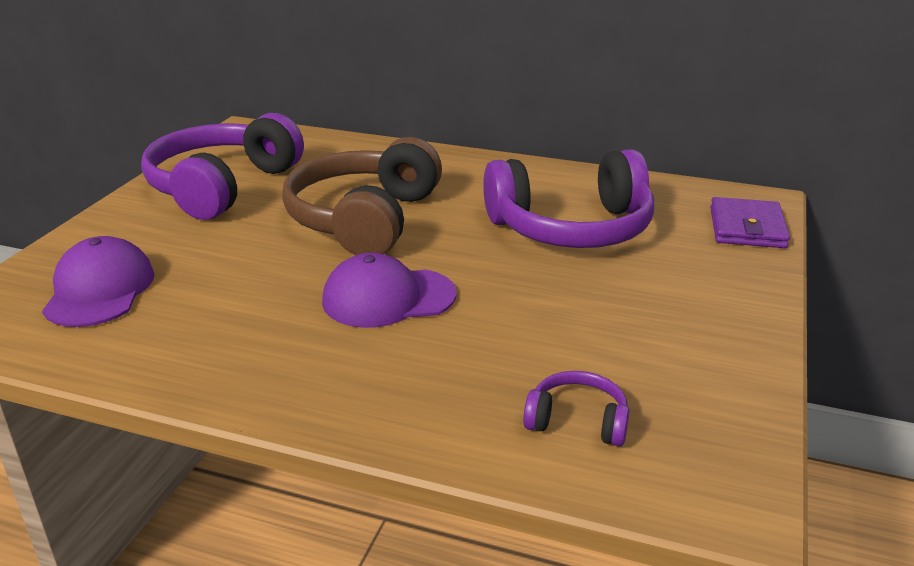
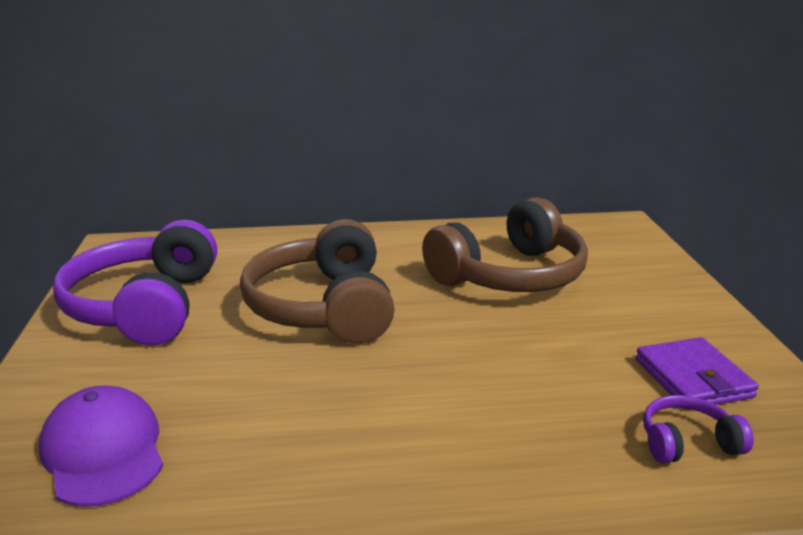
camera: 25 degrees left, 5 degrees down
purple cap [322,253,456,328] -> none
purple headphones [483,149,654,248] -> brown headphones [422,197,588,292]
purple wallet [710,197,790,248] -> purple wallet moved to [636,337,759,410]

